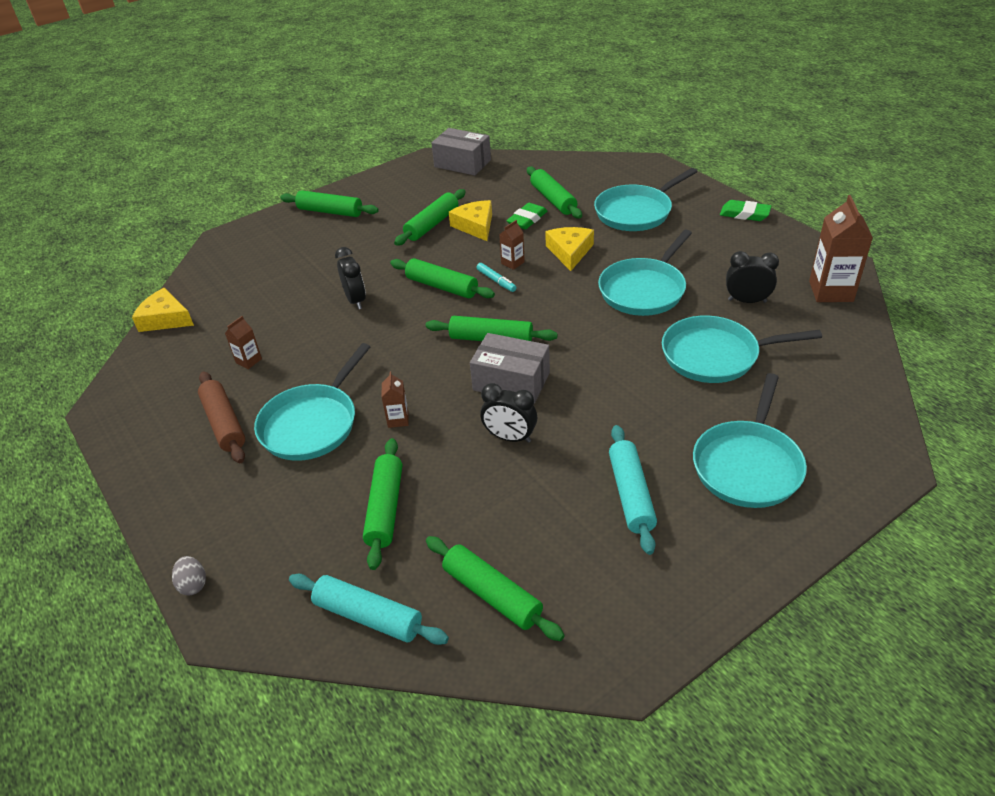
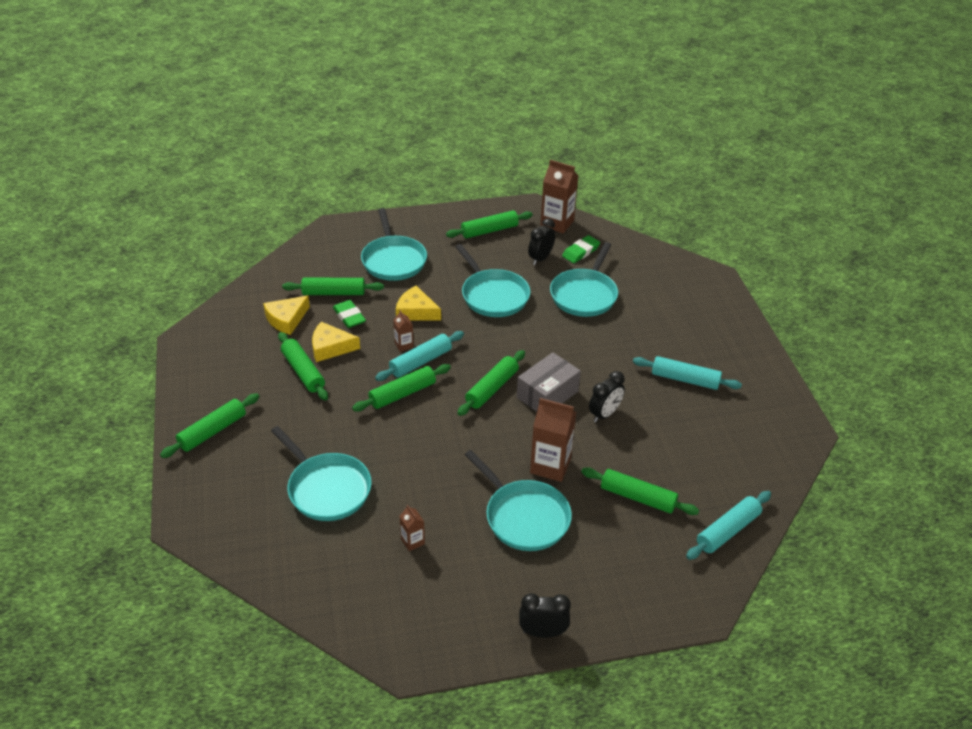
camera: 70 degrees left, 0 degrees up
yellow cheese [132,288,194,332] -> yellow cheese moved to [263,296,310,335]
grey egg [172,556,206,595] -> none
brown rolling pin [198,371,245,463] -> none
black clock [335,247,366,309] -> black clock moved to [519,593,571,638]
brown carton [381,371,409,428] -> brown carton [530,398,576,482], size x1.99
green rolling pin [426,536,564,641] -> green rolling pin moved to [446,210,533,239]
grey box [431,128,491,176] -> none
turquoise marker [476,263,516,292] -> turquoise rolling pin [375,331,464,381]
turquoise pan [693,373,807,508] -> turquoise pan moved to [271,426,372,521]
green eraser [720,200,771,221] -> green eraser moved to [562,235,600,263]

